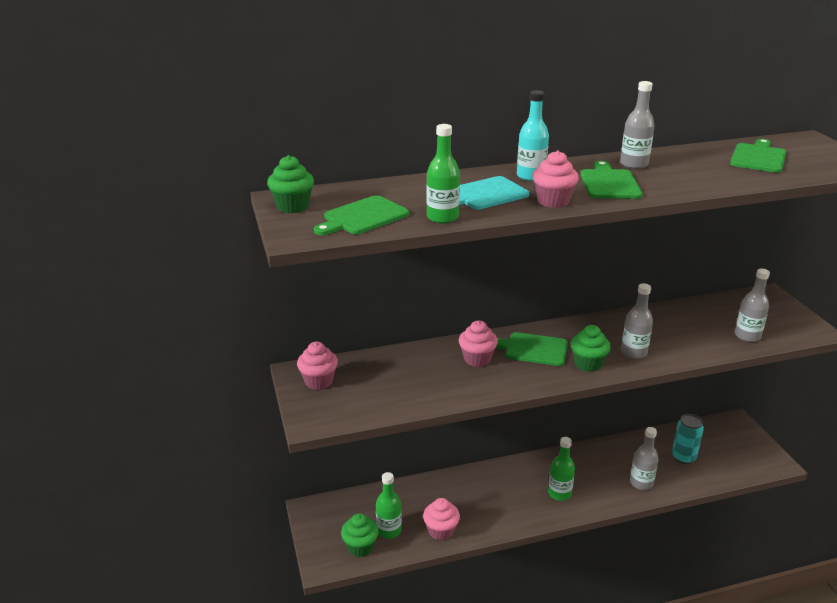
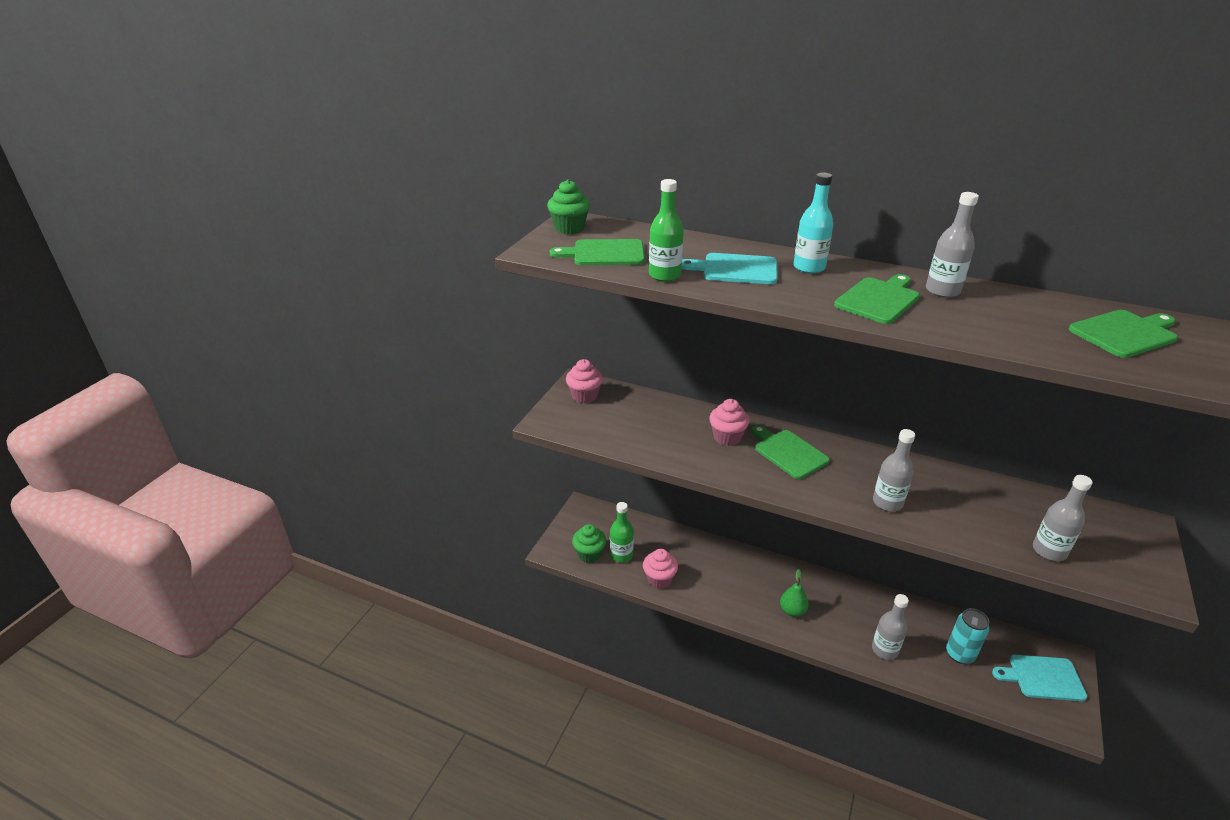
camera: 40 degrees right, 5 degrees up
pink cupcake [532,150,579,208] -> none
green bottle [548,437,575,501] -> green pear [780,569,809,617]
green cupcake [571,325,611,372] -> none
none -> turquoise cutting board [992,655,1087,701]

